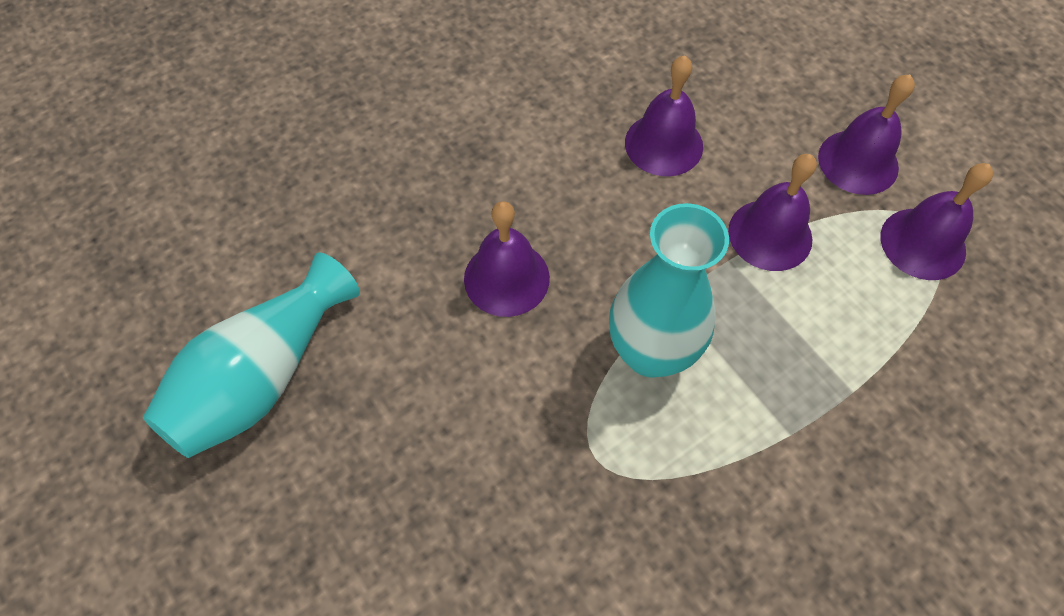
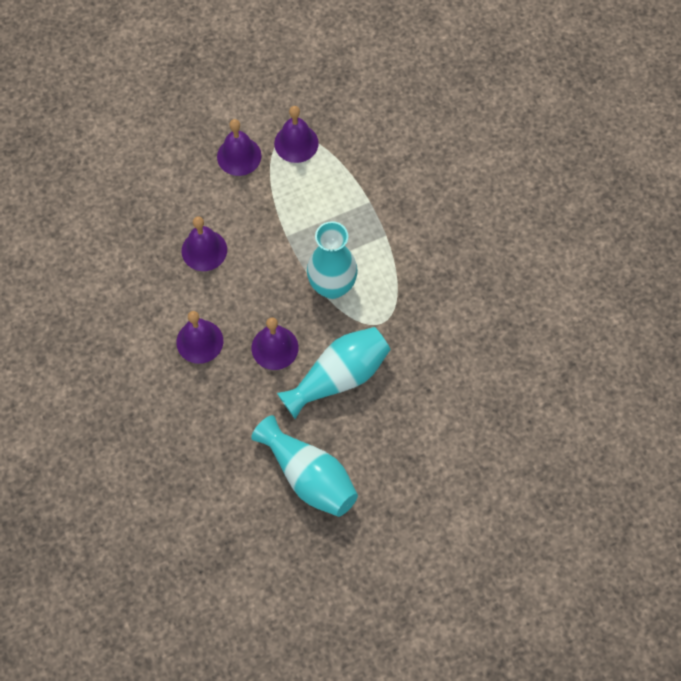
camera: 80 degrees left, 5 degrees up
purple bell [728,154,817,271] -> purple bell moved to [176,311,223,364]
none -> turquoise vase [277,327,390,419]

